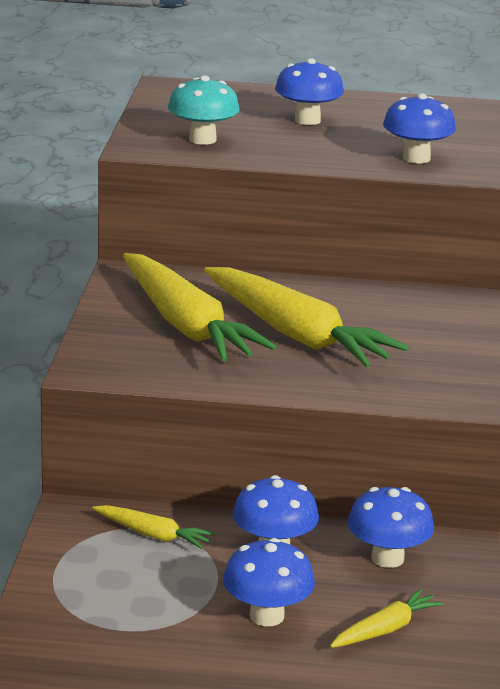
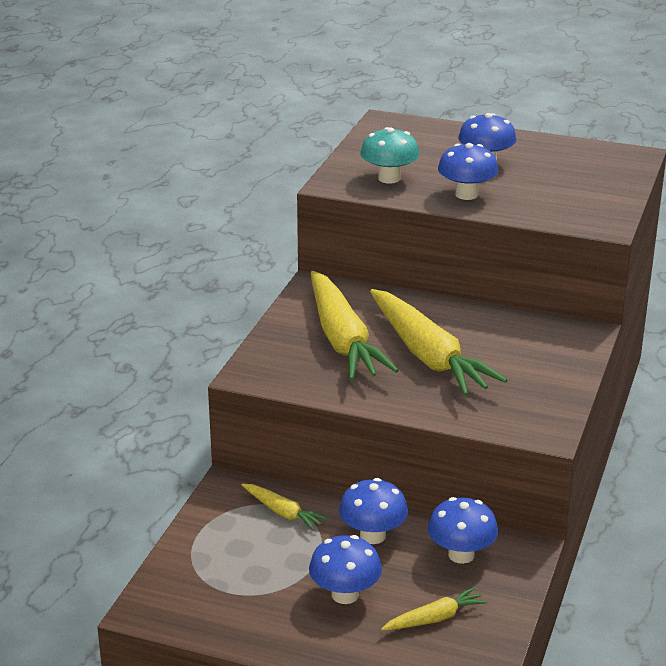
camera: 15 degrees right, 5 degrees up
blue mushroom [383,93,456,163] -> blue mushroom moved to [438,143,498,200]

